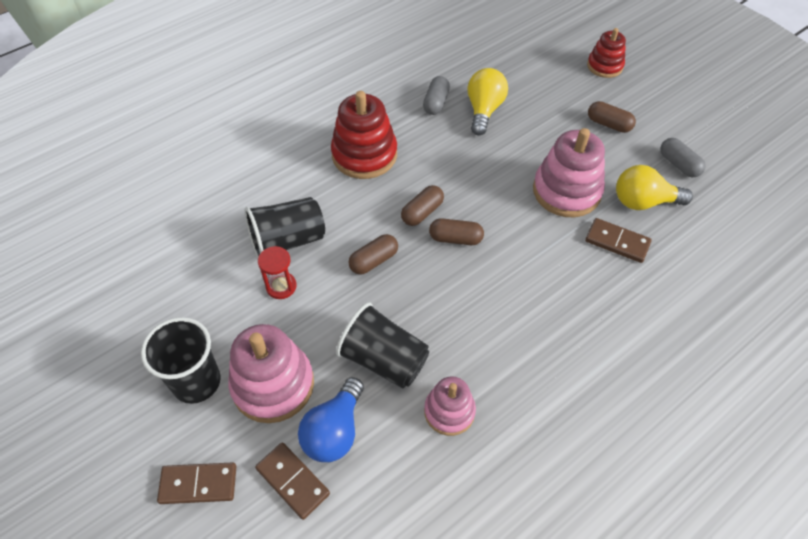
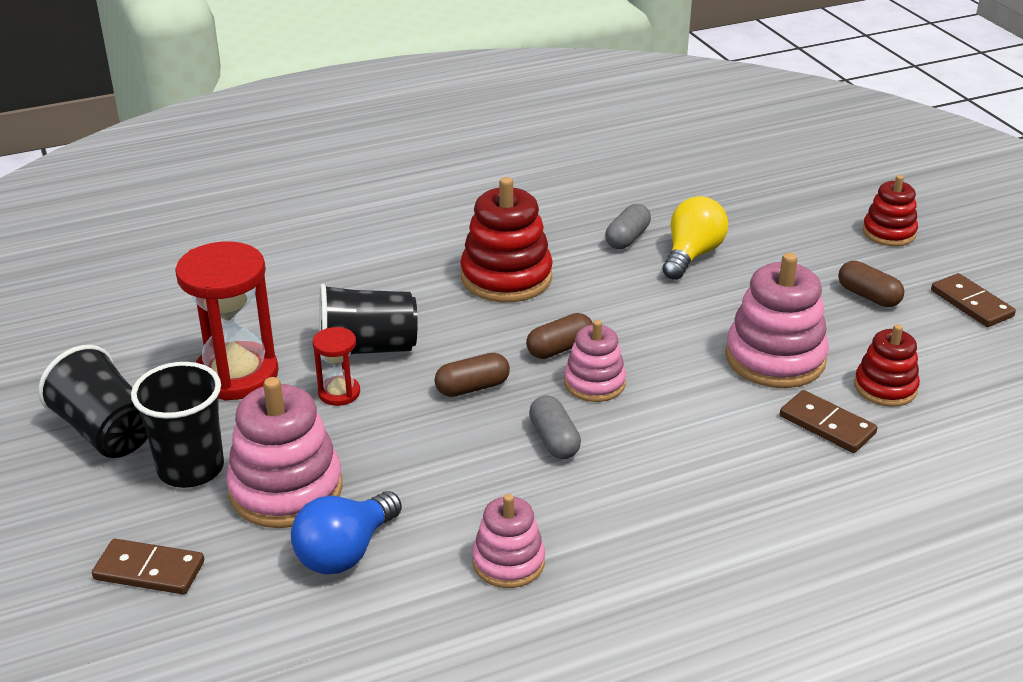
camera: 15 degrees right, 20 degrees down
brown domino [255,442,330,520] -> brown domino moved to [931,273,1016,327]
black cup [336,302,429,389] -> black cup moved to [38,345,148,458]
brown capsule [429,218,484,245] -> pink stacking toy [564,320,626,402]
yellow light bulb [616,165,693,210] -> red stacking toy [854,324,920,407]
grey capsule [660,138,705,177] -> grey capsule moved to [529,395,581,459]
none -> red hourglass [175,241,279,401]

